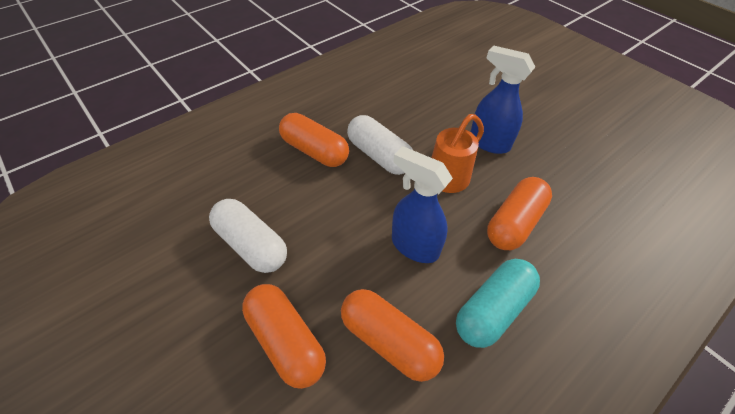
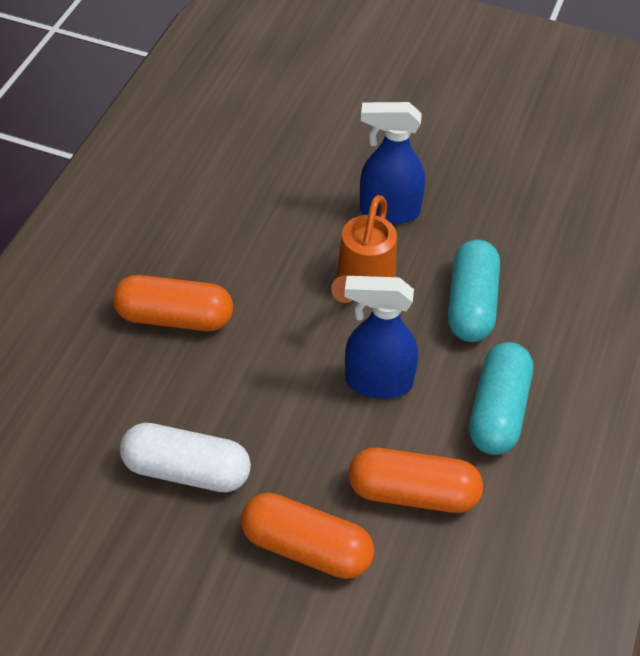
camera: 30 degrees left, 0 degrees up
white capsule [347,115,413,175] -> none
orange capsule [487,177,552,250] -> turquoise capsule [448,239,500,342]

